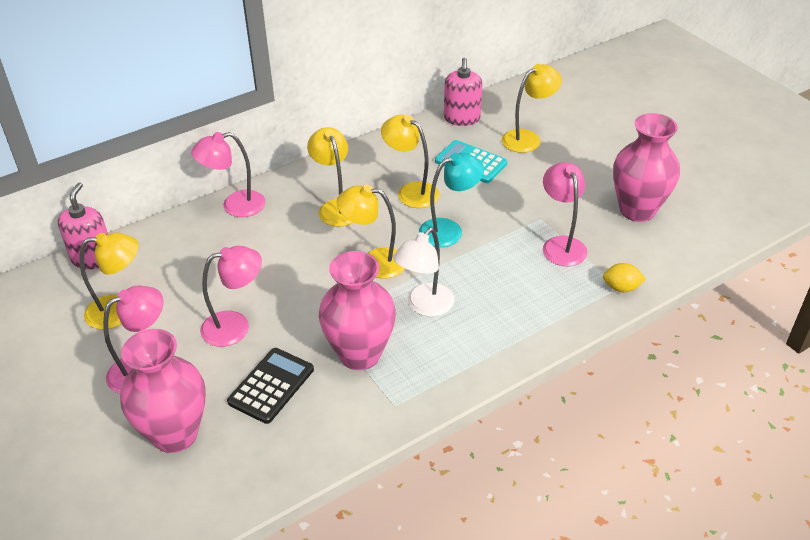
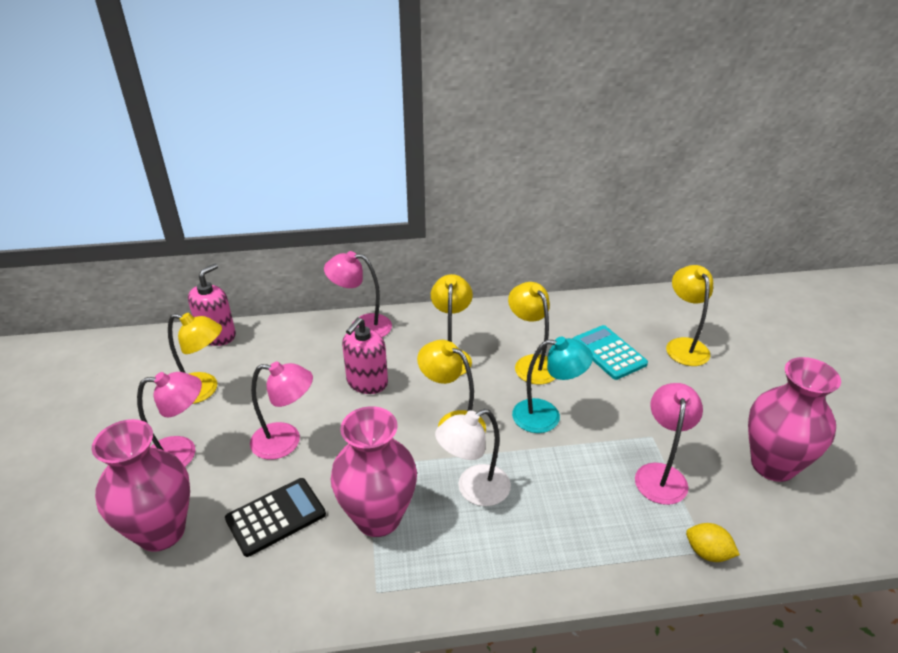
camera: 25 degrees right, 5 degrees down
pink soap dispenser [444,58,482,126] -> pink soap dispenser moved to [342,317,388,394]
yellow lamp [502,64,562,153] -> yellow lamp turned 90 degrees counterclockwise [666,265,713,366]

